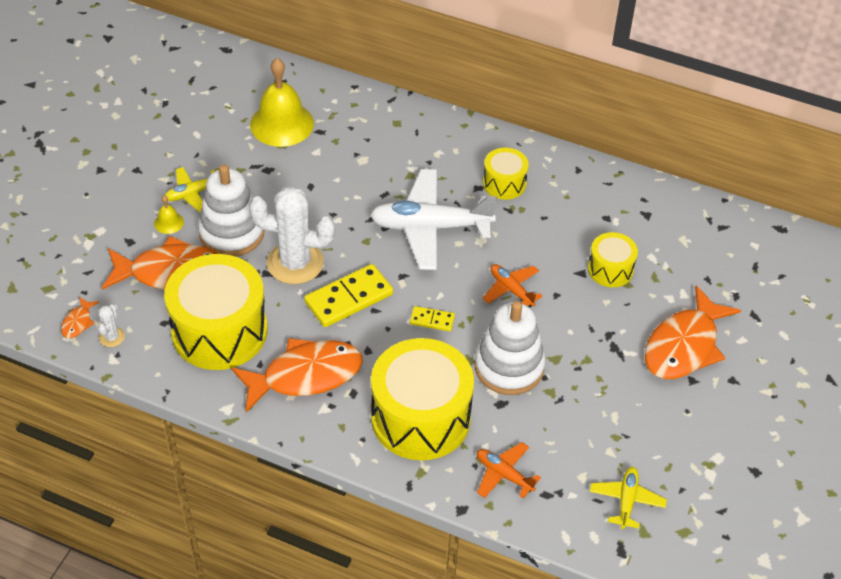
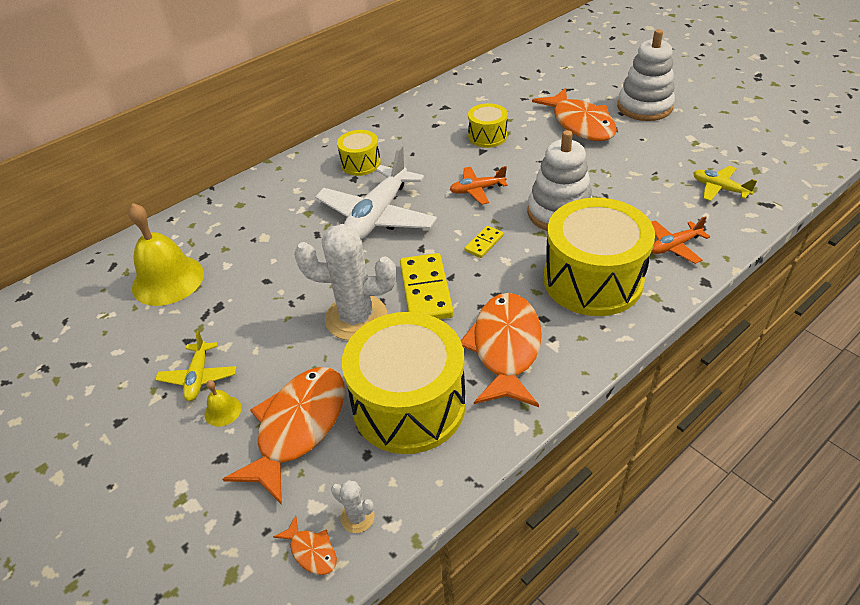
camera: 60 degrees left, 5 degrees down
white stacking toy [198,165,265,257] -> white stacking toy moved to [617,29,675,121]
white cactus [249,186,335,284] -> white cactus turned 60 degrees clockwise [294,224,396,340]

